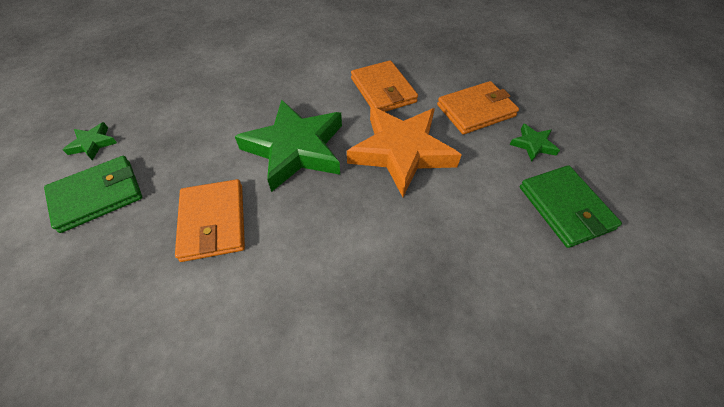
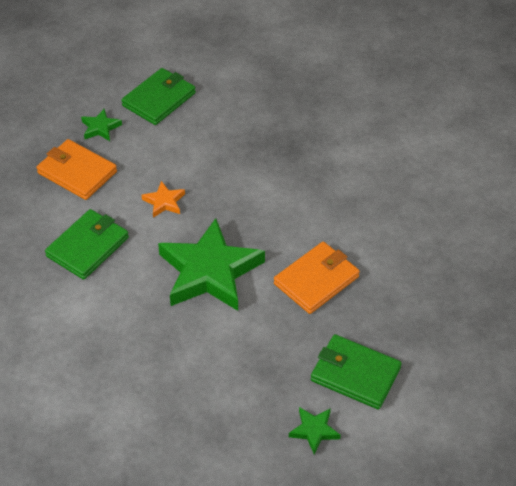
camera: 120 degrees left, 5 degrees down
orange star [347,106,462,197] -> orange star [142,181,185,218], size x0.43
orange wallet [351,60,418,112] -> green wallet [45,209,129,280]

